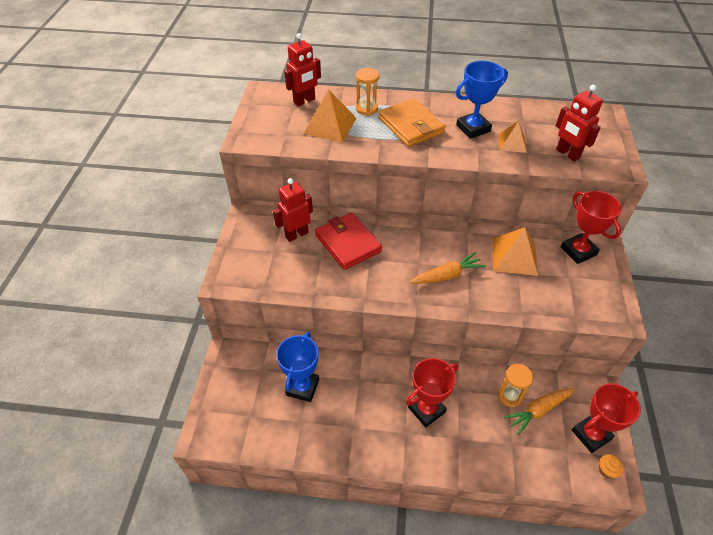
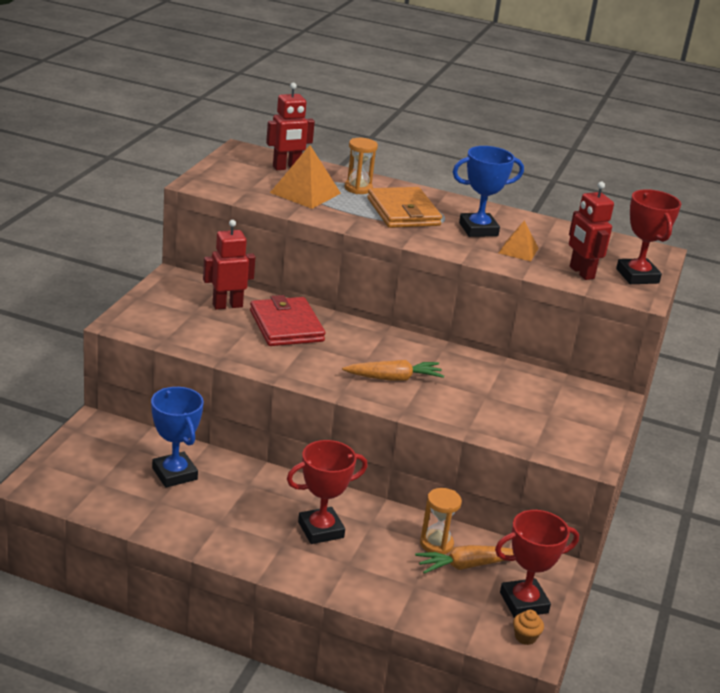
camera: 10 degrees right, 20 degrees down
blue trophy [276,332,319,402] -> blue trophy turned 60 degrees counterclockwise [151,387,204,488]
orange pyramid [493,227,538,276] -> none
red trophy [561,191,622,264] -> red trophy moved to [616,189,681,284]

